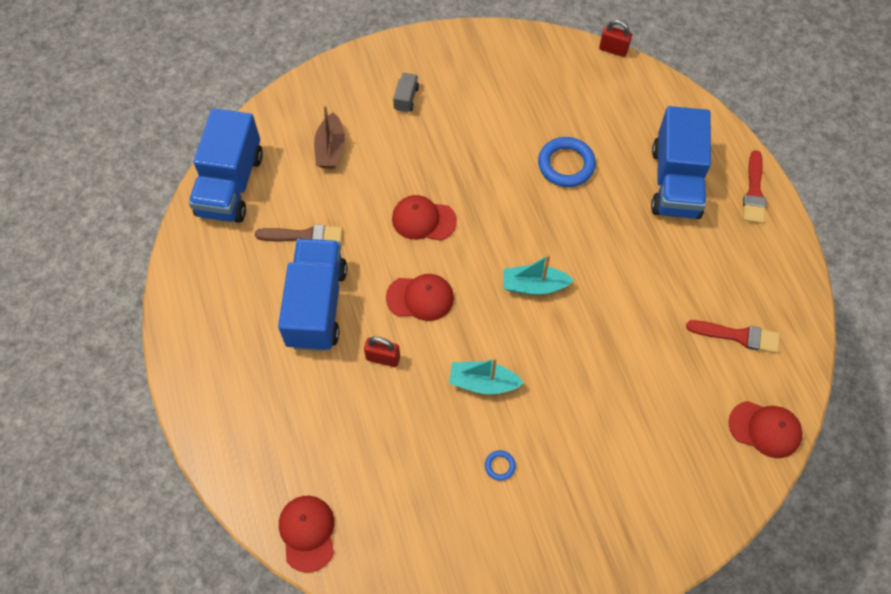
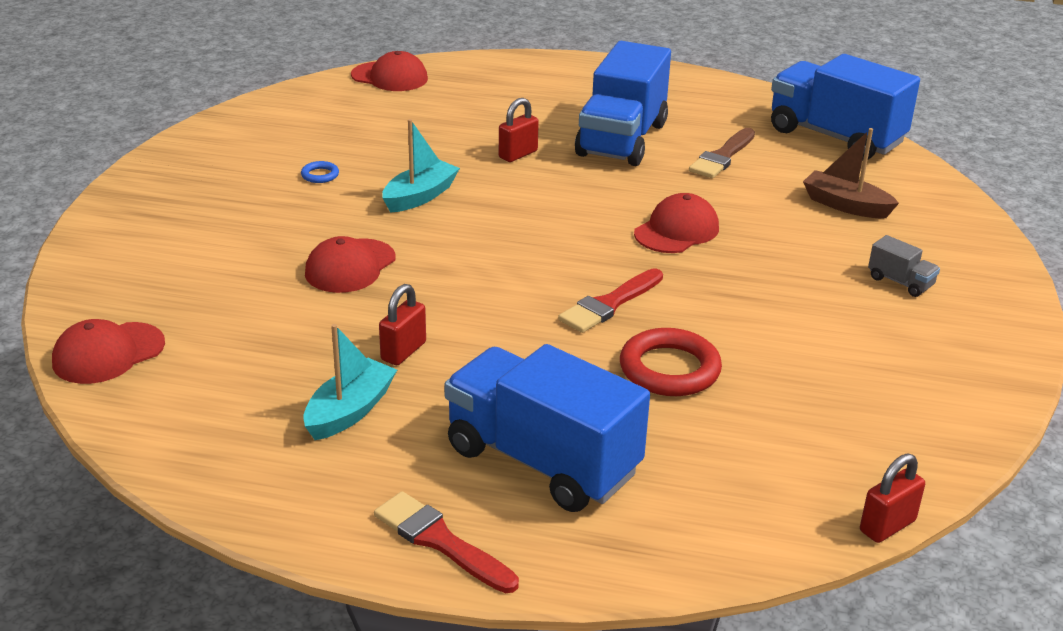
camera: 120 degrees right, 30 degrees down
blue truck [278,239,347,351] -> blue truck turned 75 degrees clockwise [575,41,671,166]
red cap [386,274,454,321] -> red cap moved to [305,236,396,293]
turquoise boat [503,254,574,295] -> turquoise boat moved to [303,324,397,440]
blue ring [538,137,596,187] -> red ring [620,328,722,396]
red brush [686,320,780,353] -> red brush moved to [558,268,663,333]
none -> red padlock [379,284,426,365]

